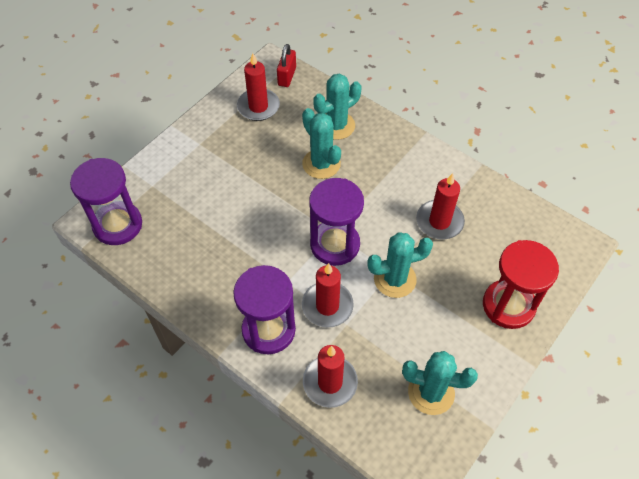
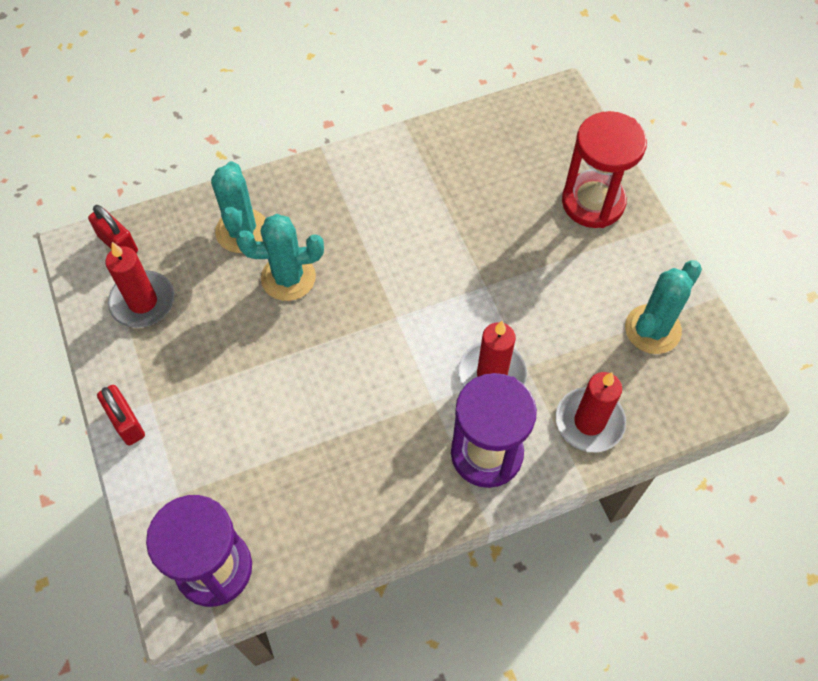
camera: 60 degrees left, 5 degrees up
purple hourglass [309,178,364,266] -> none
turquoise cactus [367,232,433,298] -> none
red candle [416,173,465,239] -> none
none -> red padlock [97,385,145,445]

